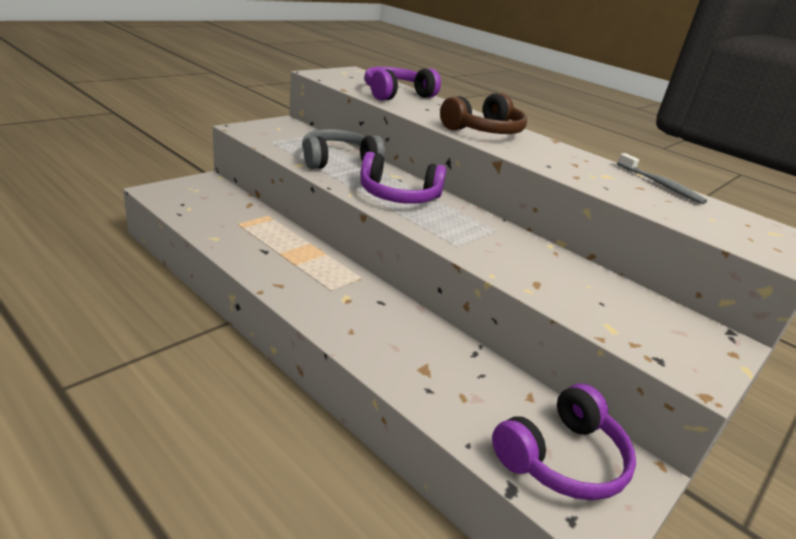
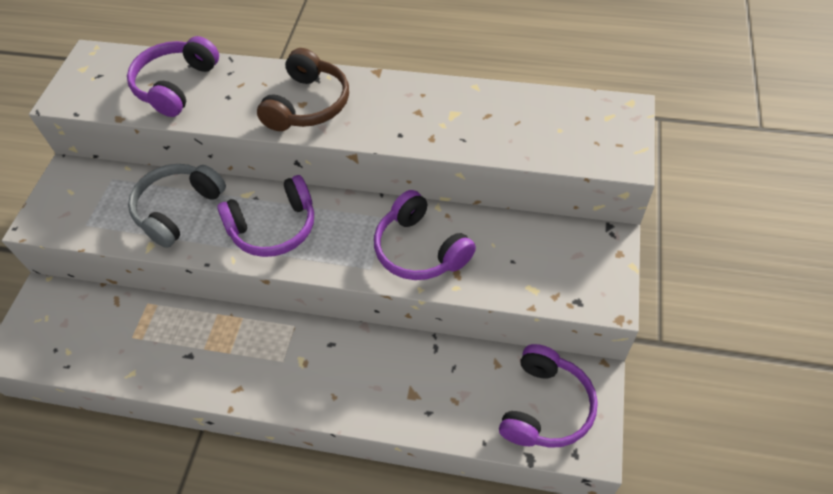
camera: 25 degrees left, 25 degrees up
grey toothbrush [617,153,707,204] -> none
none -> purple headphones [374,190,476,280]

